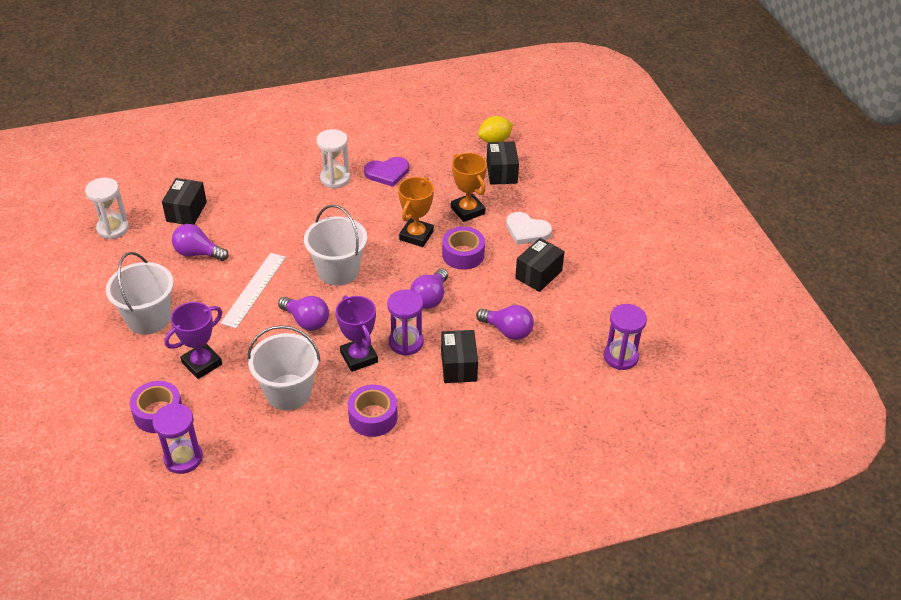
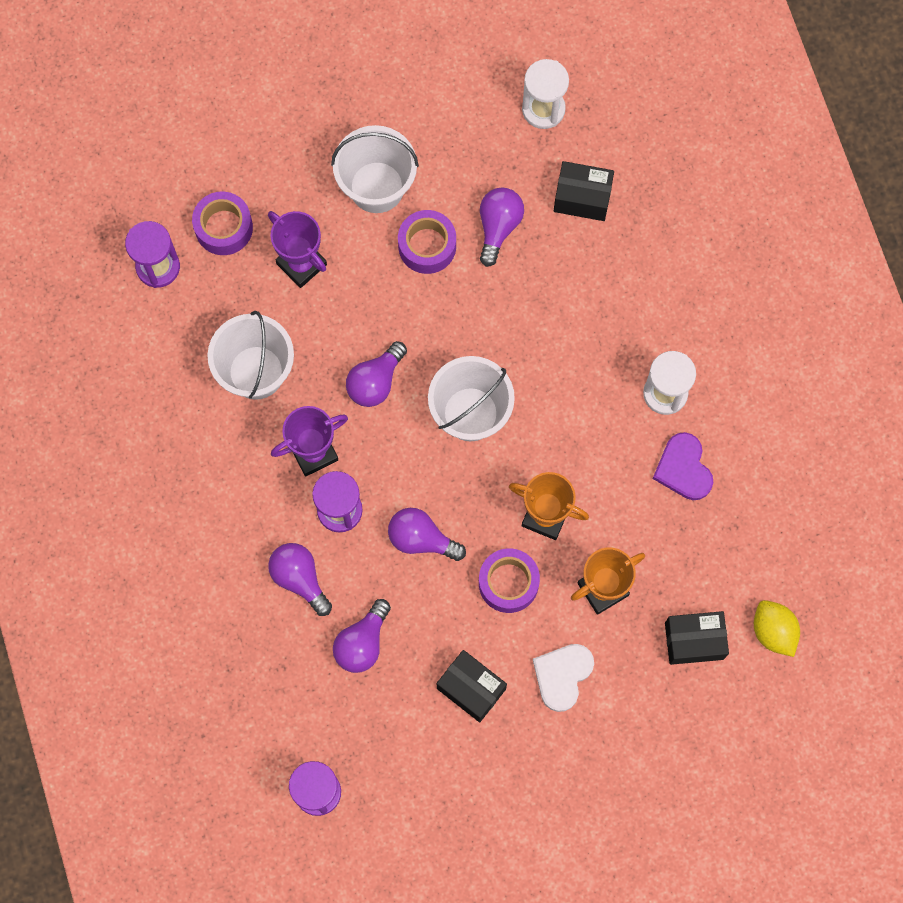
camera: 90 degrees right, 30 degrees up
white ruler [220,253,286,328] -> none
purple tape [348,385,398,437] -> purple tape moved to [398,210,456,274]
black box [441,330,478,383] -> purple light bulb [268,543,332,616]

